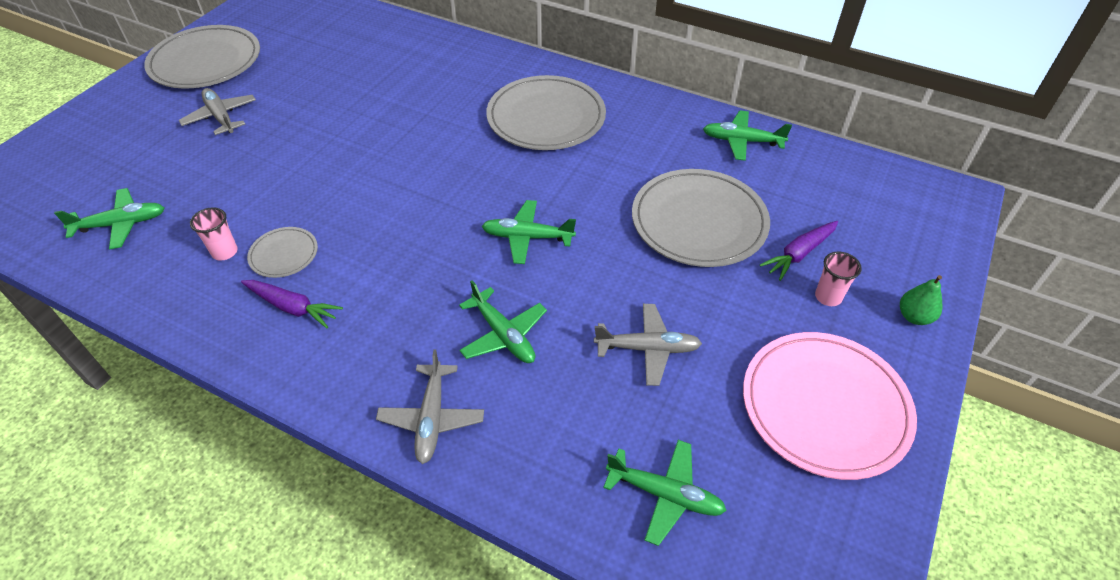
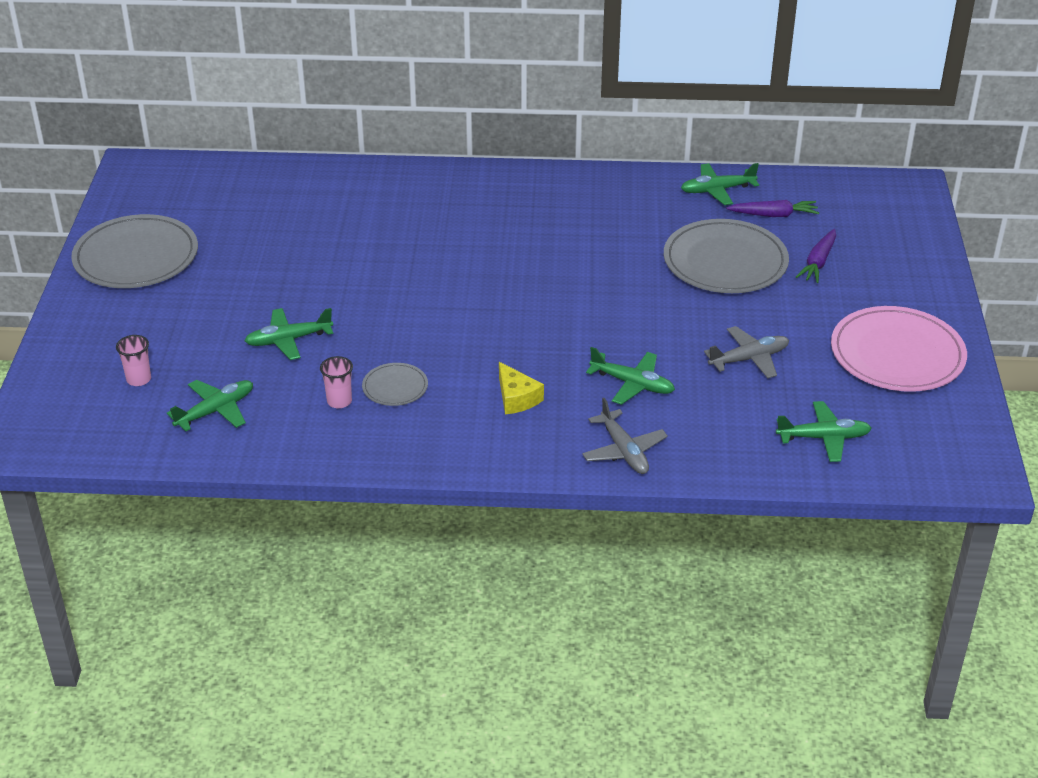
camera: 25 degrees left, 10 degrees down
grey plane [179,88,256,135] -> none
purple carrot [241,280,343,328] -> purple carrot moved to [726,200,819,217]
green plane [482,200,576,264] -> green plane moved to [245,308,333,360]
grey plate [486,75,606,150] -> none
pink cup [815,252,862,306] -> pink cup moved to [116,335,151,386]
green pear [900,275,943,325] -> none
none -> yellow cheese [499,362,544,414]

